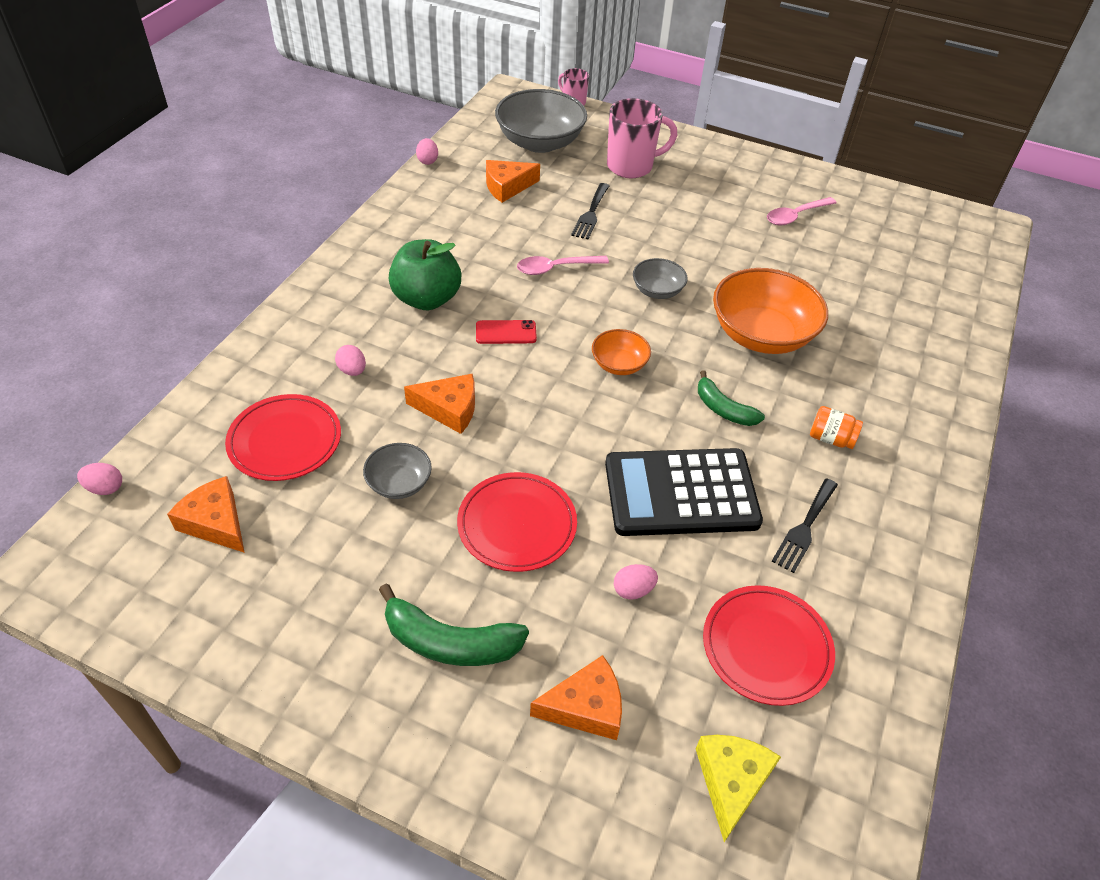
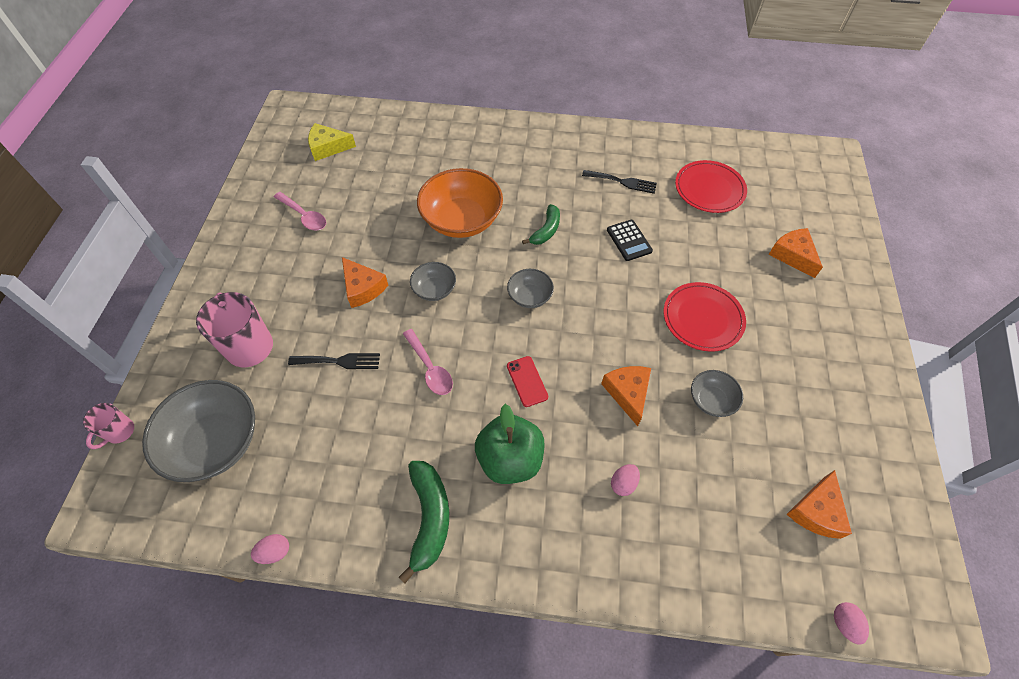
camera: 105 degrees left, 10 degrees up
red plate [225,394,341,481] -> none
green banana [379,583,529,666] -> green banana moved to [399,461,449,583]
orange cheese [486,160,540,203] -> orange cheese moved to [342,257,388,308]
orange bowl [592,329,651,375] -> grey bowl [507,269,554,308]
black calculator [605,448,763,536] -> black calculator [607,220,653,261], size x0.48
pink egg [614,564,658,600] -> none
yellow cheese [696,735,781,842] -> yellow cheese moved to [308,123,356,161]
orange jar [810,406,863,449] -> none

